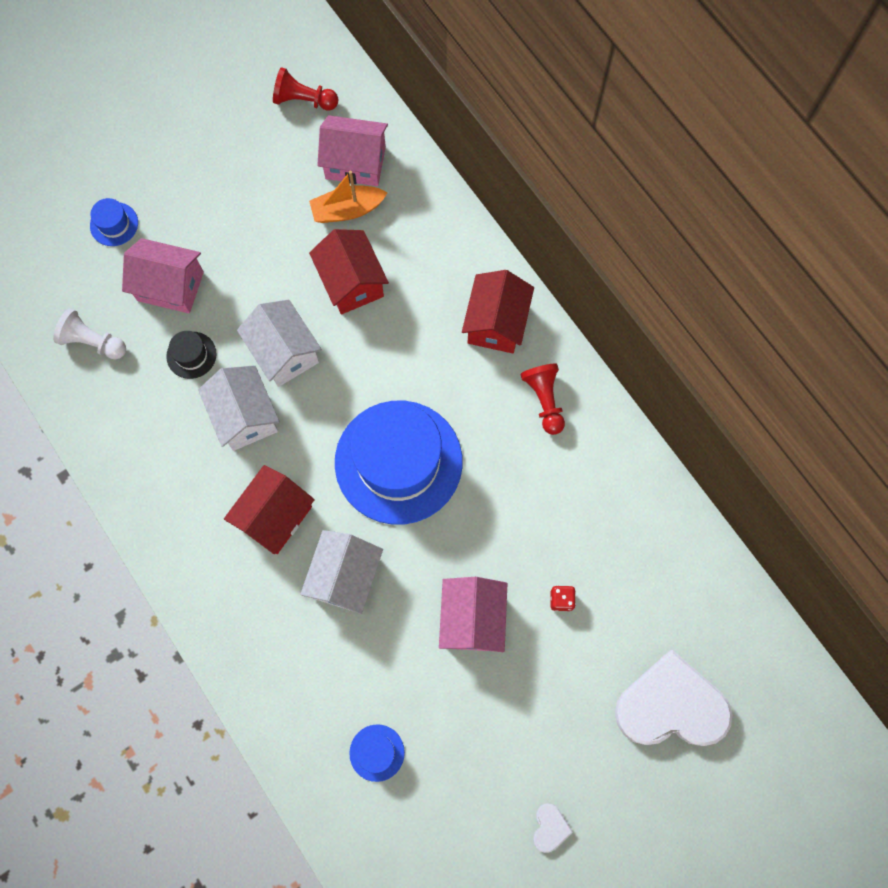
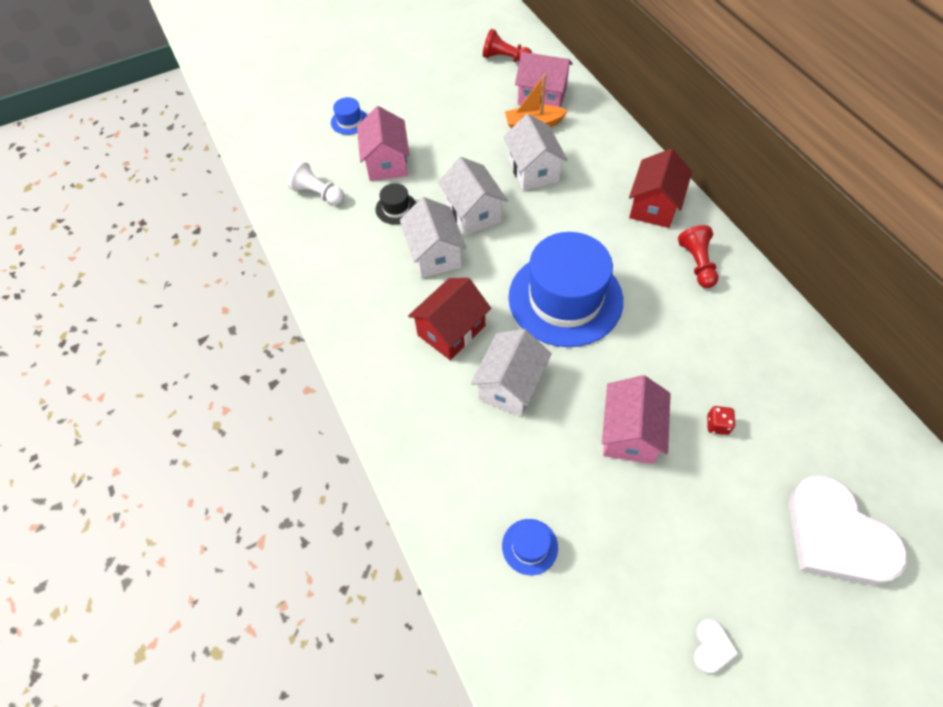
camera: 10 degrees right, 15 degrees down
pink house [122,238,204,313] -> pink house turned 60 degrees clockwise [357,106,410,181]
red house [309,229,389,314] -> white house [503,114,568,191]
white heart [615,650,732,746] -> white heart turned 135 degrees counterclockwise [789,475,908,585]

